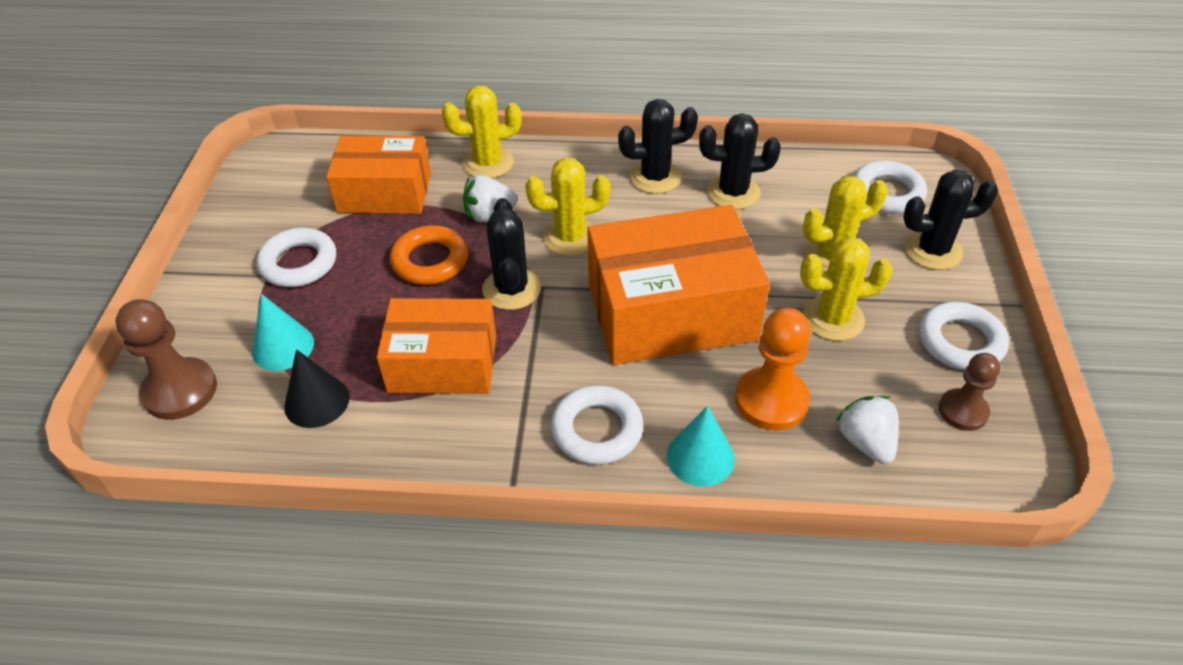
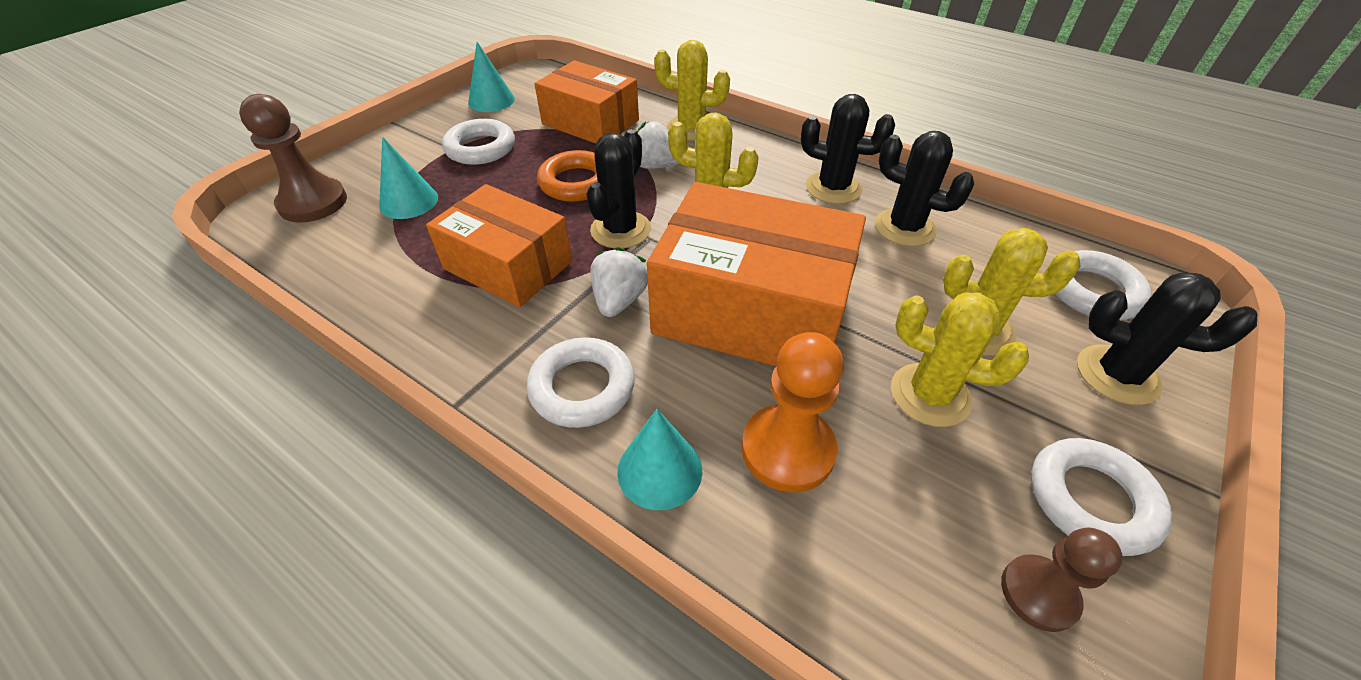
camera: 30 degrees right, 0 degrees up
black cone [284,349,350,428] -> none
white strawberry [836,396,899,464] -> white strawberry moved to [590,247,648,317]
none -> turquoise cone [468,42,515,112]

